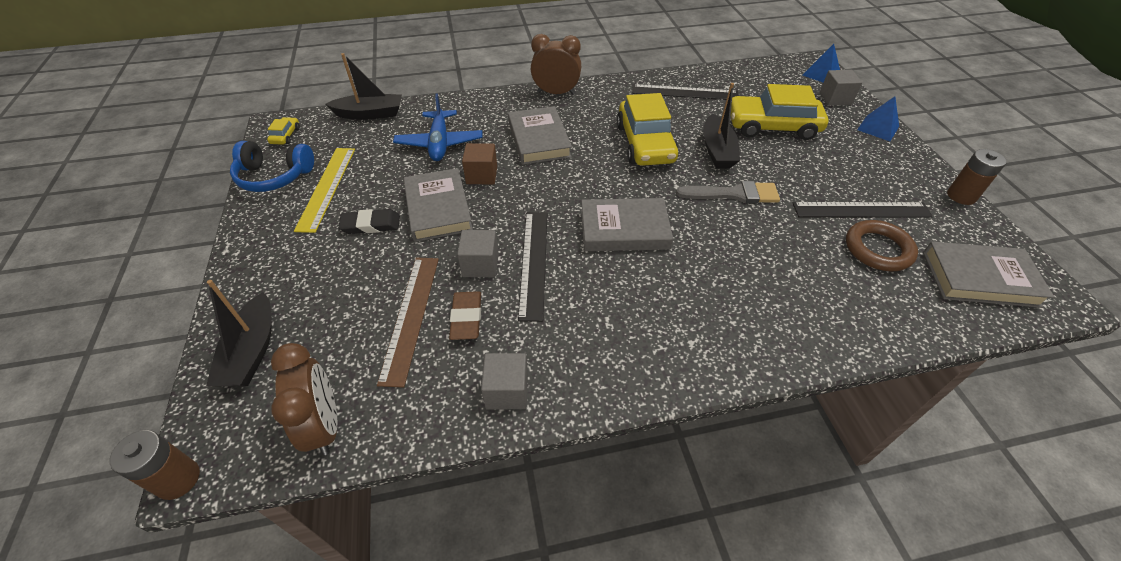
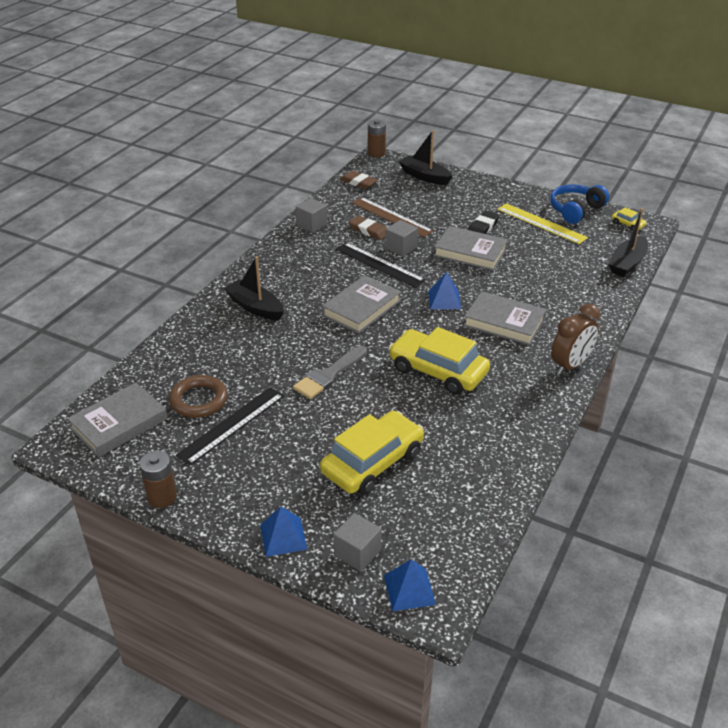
camera: 130 degrees right, 10 degrees down
brown clock [271,343,338,455] -> brown eraser [340,170,378,189]
blue plane [393,93,482,161] -> none
brown cube [462,143,497,185] -> none
black ruler [632,84,739,100] -> none
black boat [703,83,740,168] -> black boat moved to [224,256,284,320]
none -> blue pyramid [428,272,461,309]

